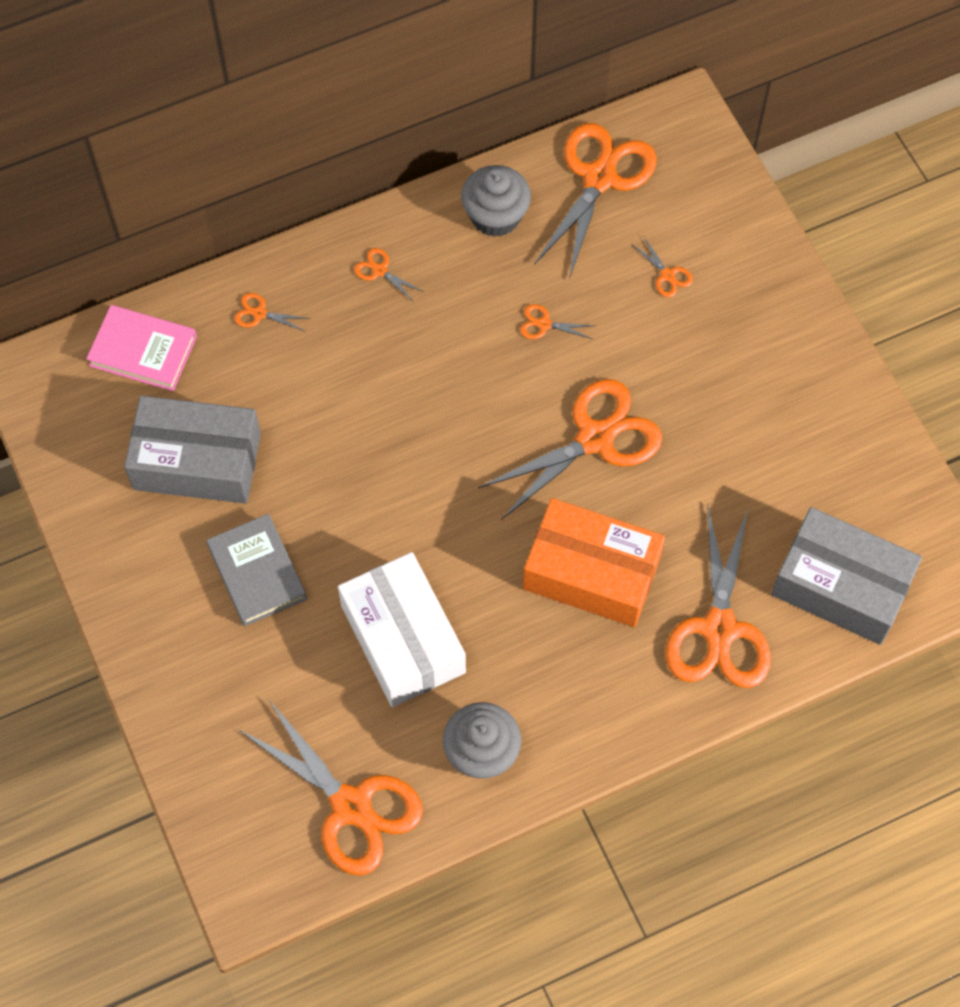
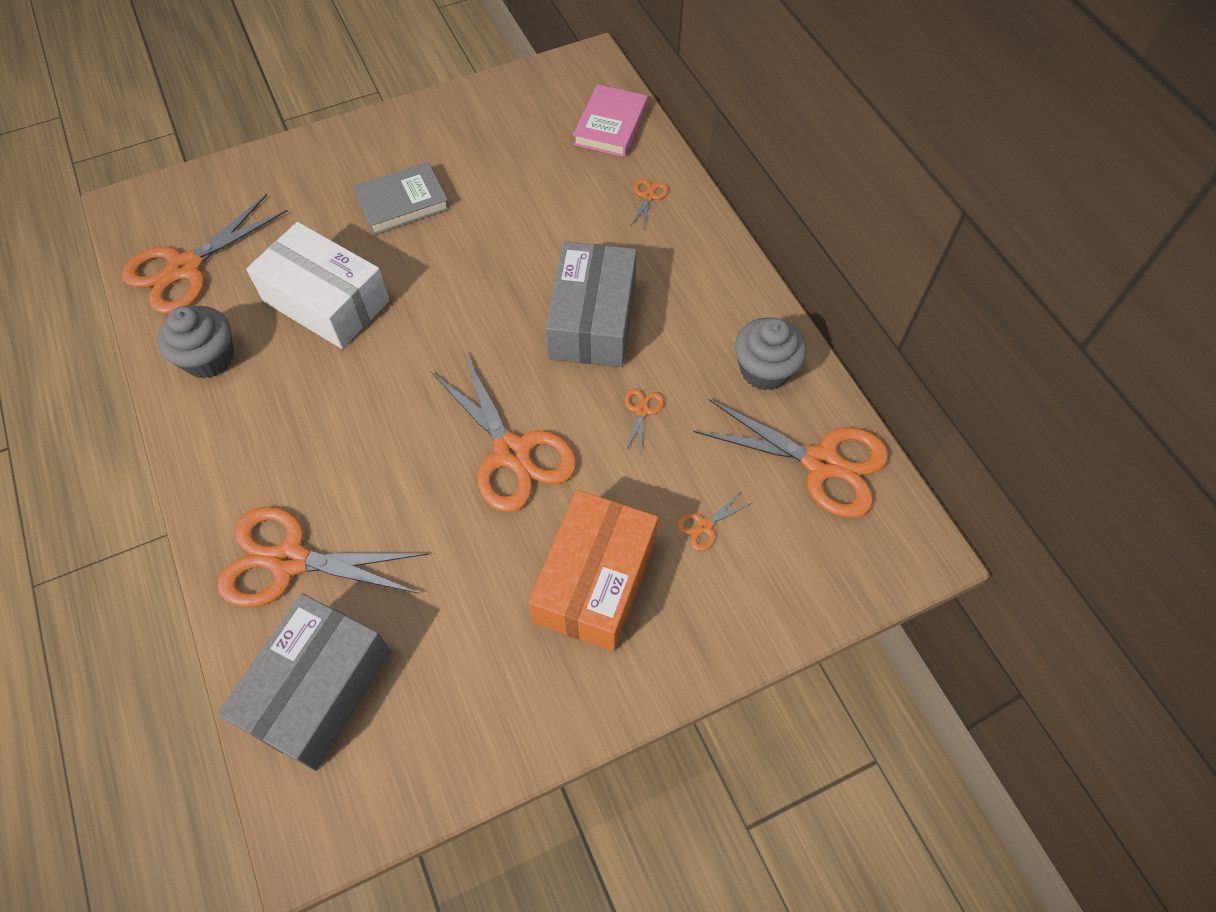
camera: 90 degrees right, 5 degrees down
grey box [124,396,261,504] -> grey box moved to [546,241,637,367]
white box [338,552,466,707] -> white box turned 60 degrees clockwise [246,222,390,349]
orange scissors [354,248,424,302] -> none
orange box [523,498,665,627] -> orange box moved to [529,490,658,652]

